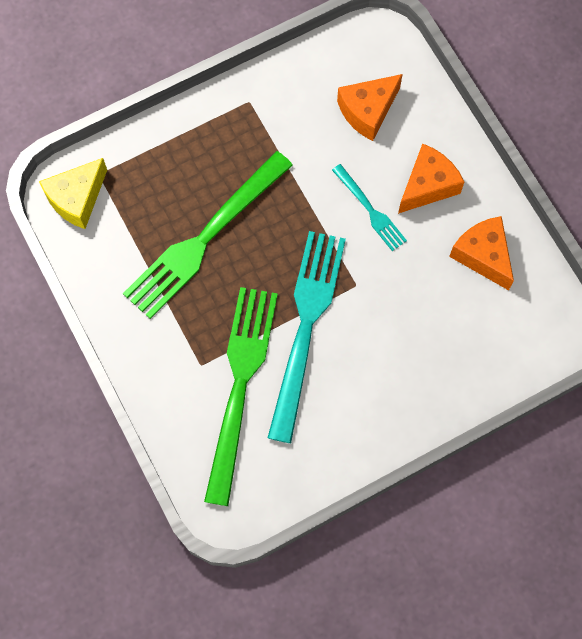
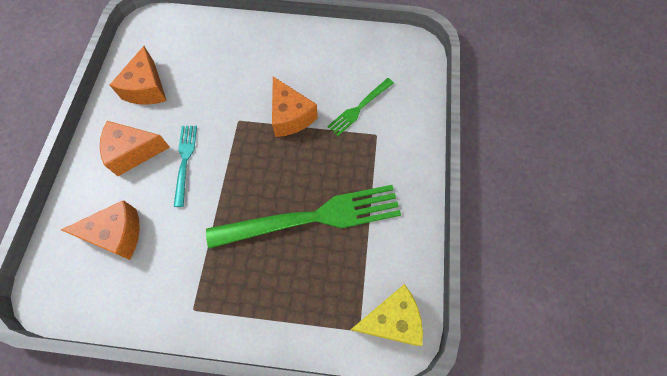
camera: 145 degrees left, 5 degrees down
green fork [204,287,278,506] -> green fork [327,78,394,136], size x0.49
turquoise fork [268,231,346,443] -> orange cheese [272,77,318,137]

